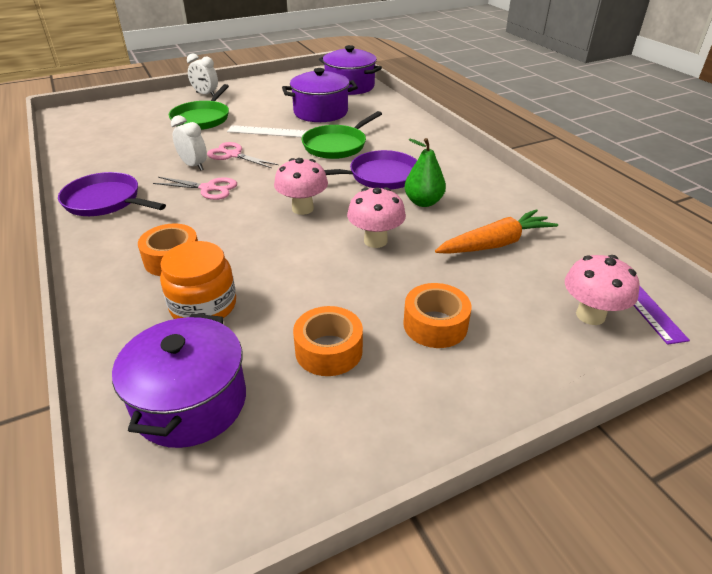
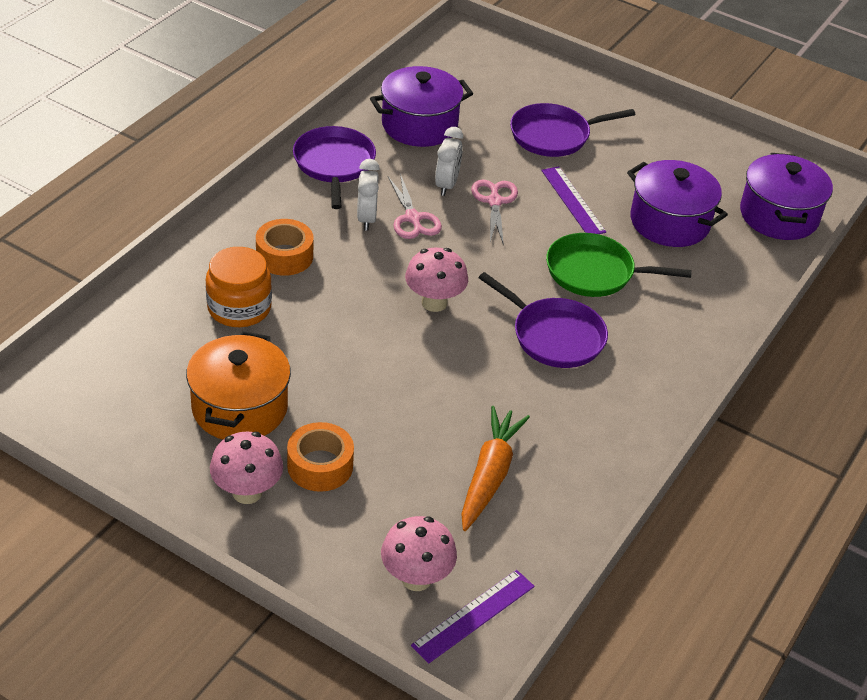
camera: 55 degrees right, 5 degrees up
purple pot [112,314,246,448] -> purple pot moved to [370,66,473,147]
green pan [169,84,229,130] -> purple pan [510,103,636,157]
white clock [187,53,218,96] -> white clock moved to [357,159,380,231]
white ruler [227,125,307,137] -> purple ruler [541,166,606,234]
orange tape [293,306,363,376] -> orange pot [186,331,291,440]
pink mushroom [347,187,406,248] -> pink mushroom moved to [210,431,283,504]
green pear [404,138,446,207] -> none
orange carrot [435,209,558,254] -> orange carrot turned 105 degrees counterclockwise [461,406,530,531]

